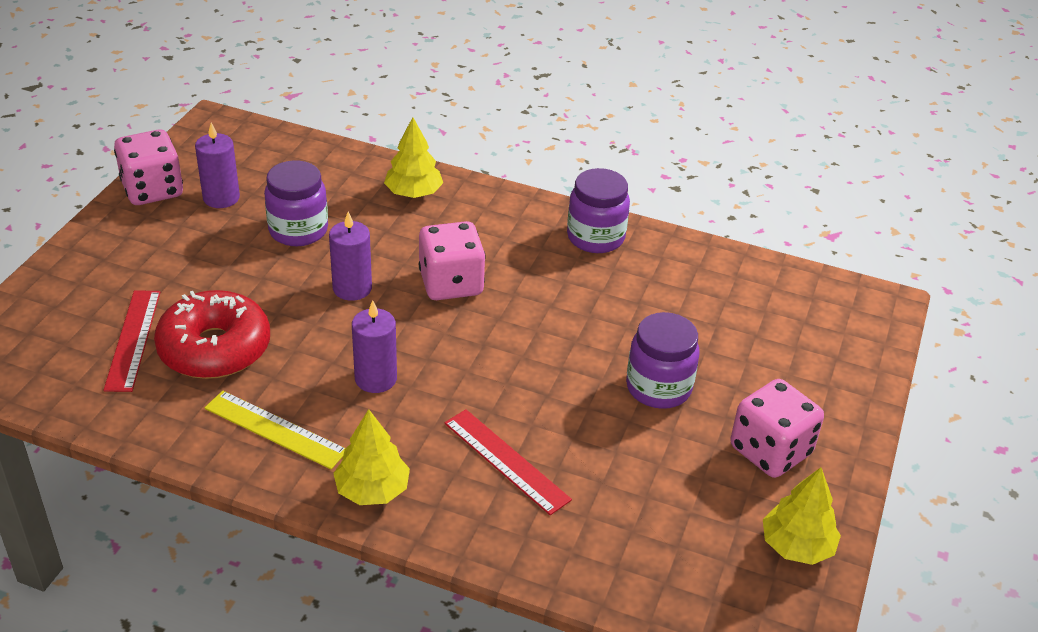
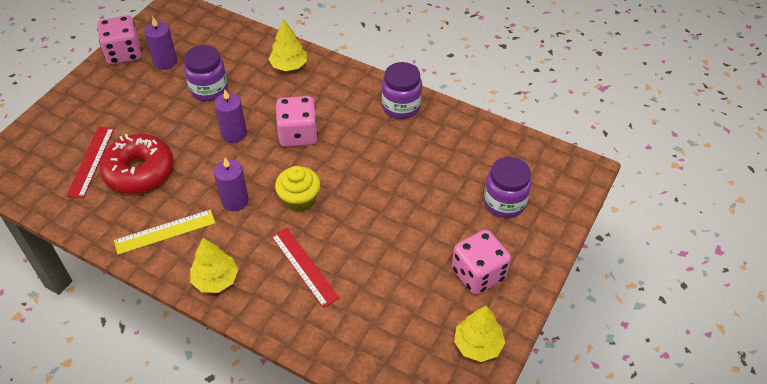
camera: 10 degrees right, 10 degrees up
yellow ruler [205,391,345,469] -> yellow ruler turned 60 degrees counterclockwise [114,210,215,255]
purple jar [626,312,700,409] -> purple jar moved to [484,157,532,218]
none -> yellow cupcake [275,166,320,212]

